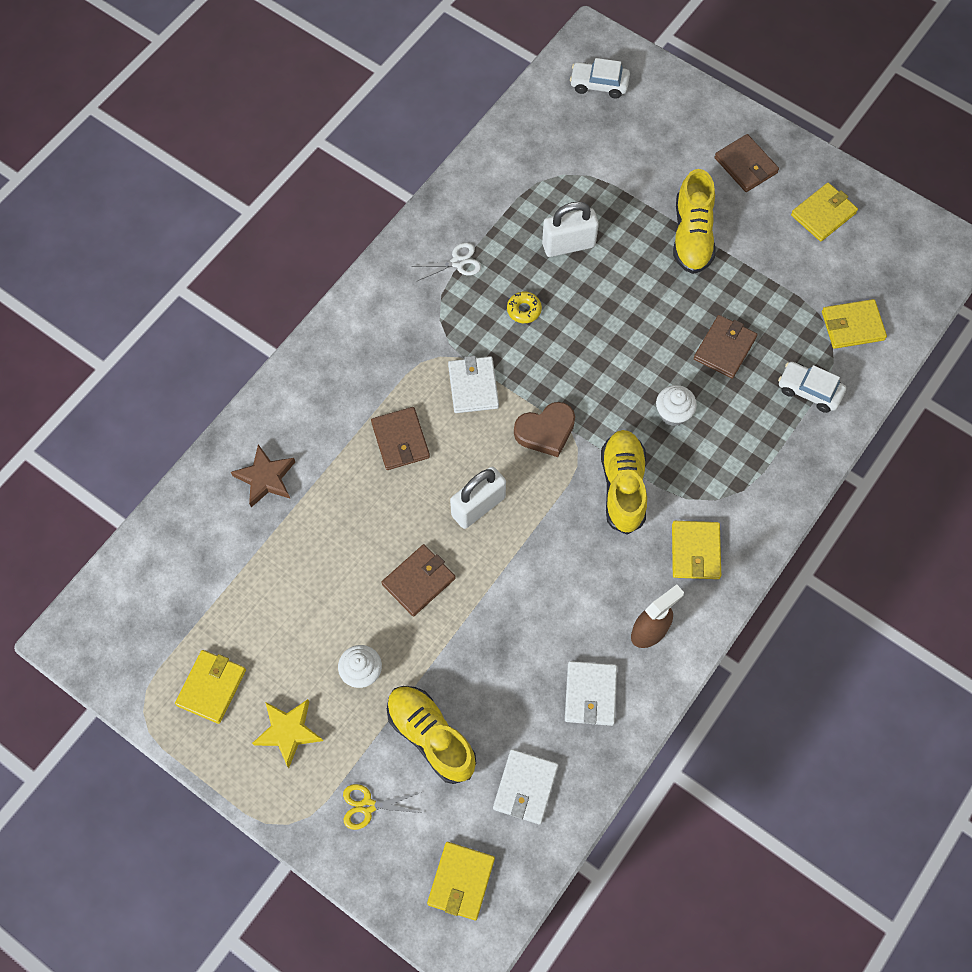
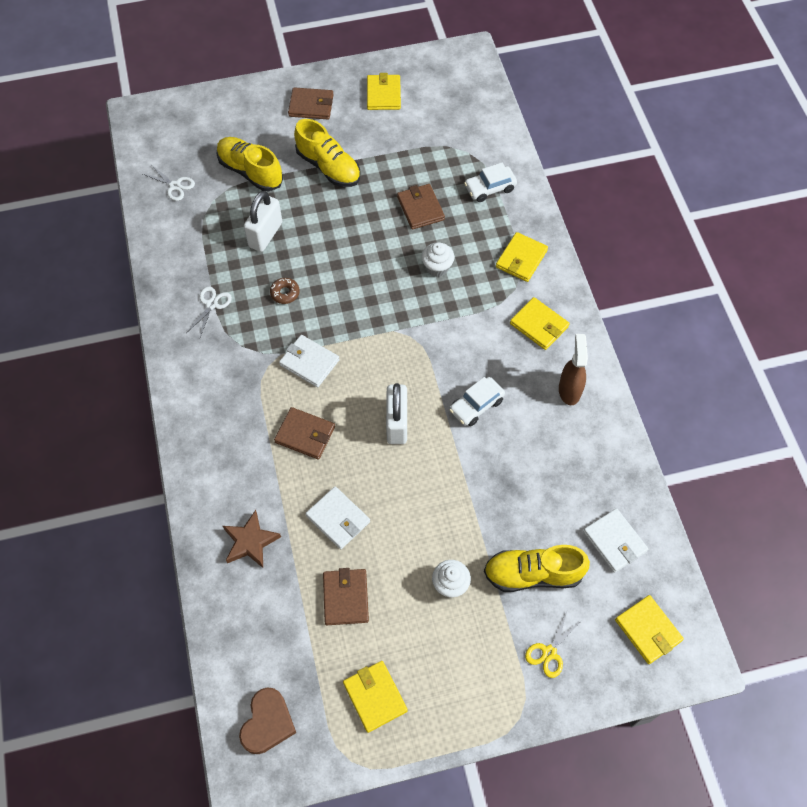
camera: 50 degrees left, 5 degrees down
yellow star [252,699,323,768] -> none
brown wallet [381,544,456,616] -> brown wallet moved to [323,568,369,625]
yellow donut [507,292,542,323] -> brown donut [270,278,300,304]
brown heart [514,402,575,457] -> brown heart moved to [239,687,296,754]
white wallet [565,661,617,726] -> white wallet moved to [306,486,370,549]
white car [570,58,630,99] -> white car moved to [449,377,505,426]
yellow shoe [601,430,647,534] -> yellow shoe moved to [216,137,283,191]
yellow wallet [822,299,887,349] -> yellow wallet moved to [496,232,548,282]
none -> white scissors [143,166,195,201]

